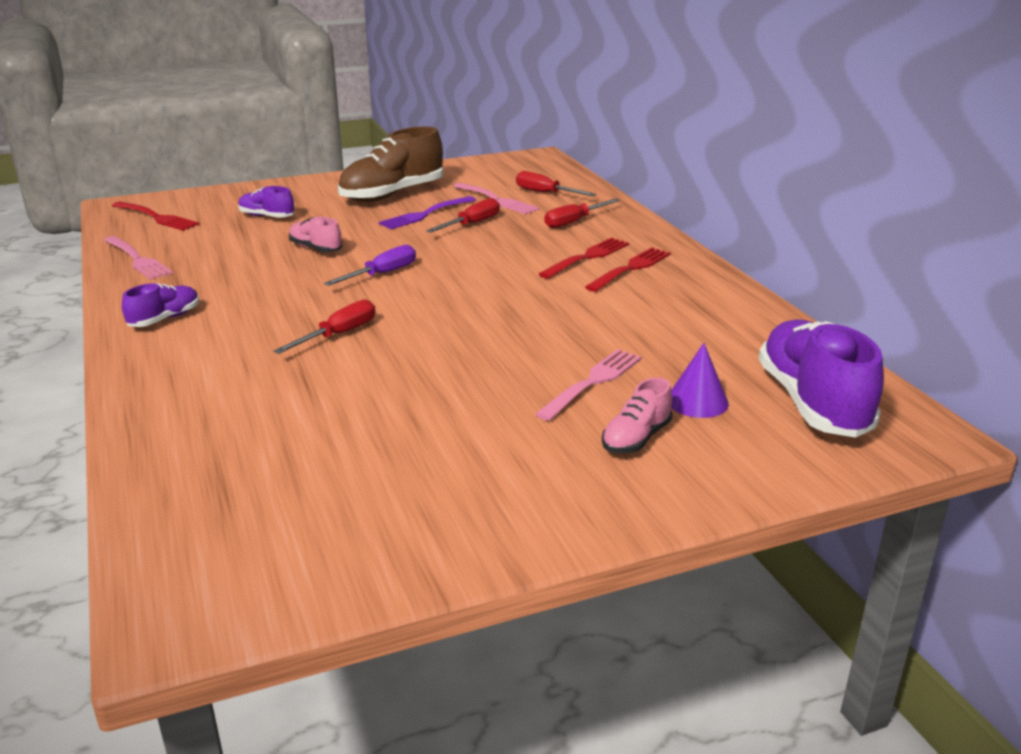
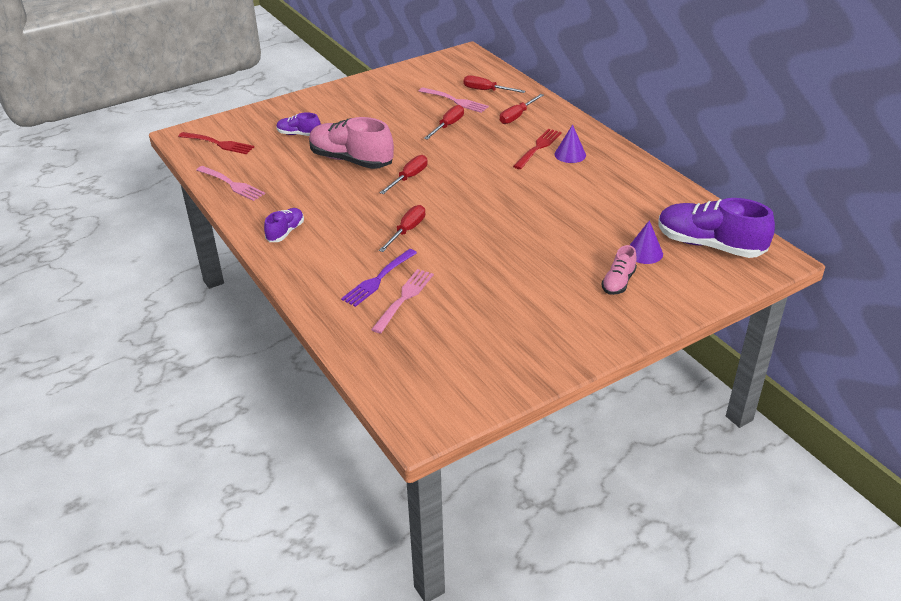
camera: 10 degrees left, 10 degrees up
pink shoe [289,217,342,252] -> pink shoe [309,117,394,169], size x1.98
purple screwdriver [324,245,416,286] -> red screwdriver [380,155,427,194]
brown shoe [338,127,443,202] -> none
purple fork [379,196,476,229] -> purple fork moved to [341,249,417,307]
pink fork [535,349,641,421] -> pink fork moved to [371,269,434,333]
red fork [585,247,671,292] -> purple cone [555,124,586,163]
purple shoe [758,319,884,438] -> purple shoe turned 45 degrees counterclockwise [658,198,775,258]

